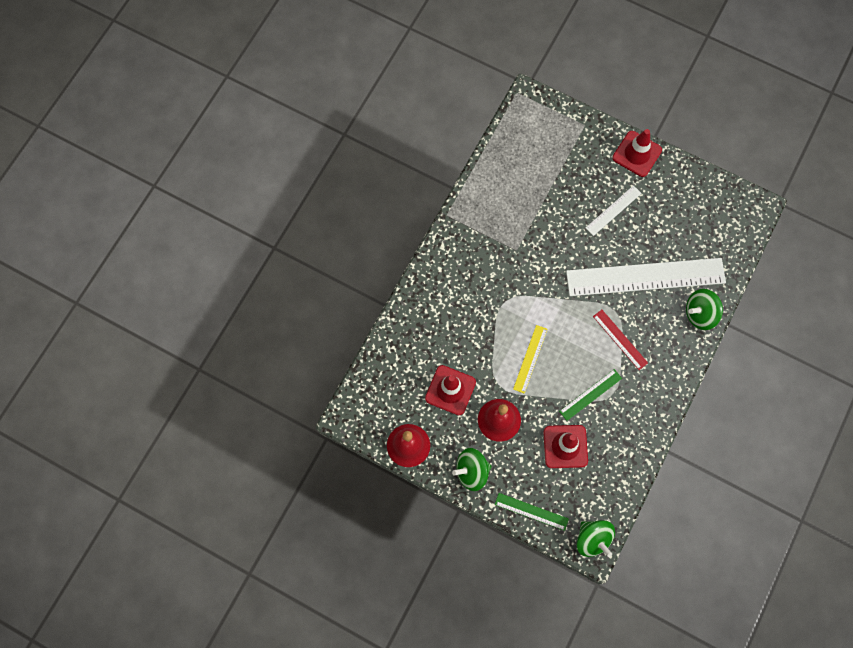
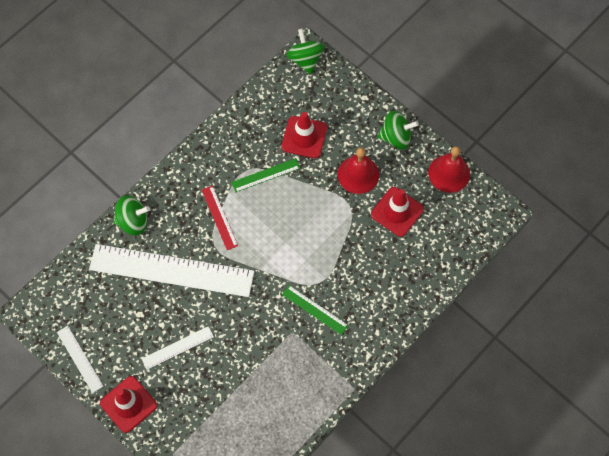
camera: 165 degrees left, 5 degrees down
green ruler [495,493,569,531] -> green ruler moved to [282,285,349,335]
yellow ruler [513,325,548,394] -> none
none -> white ruler [57,326,103,393]

